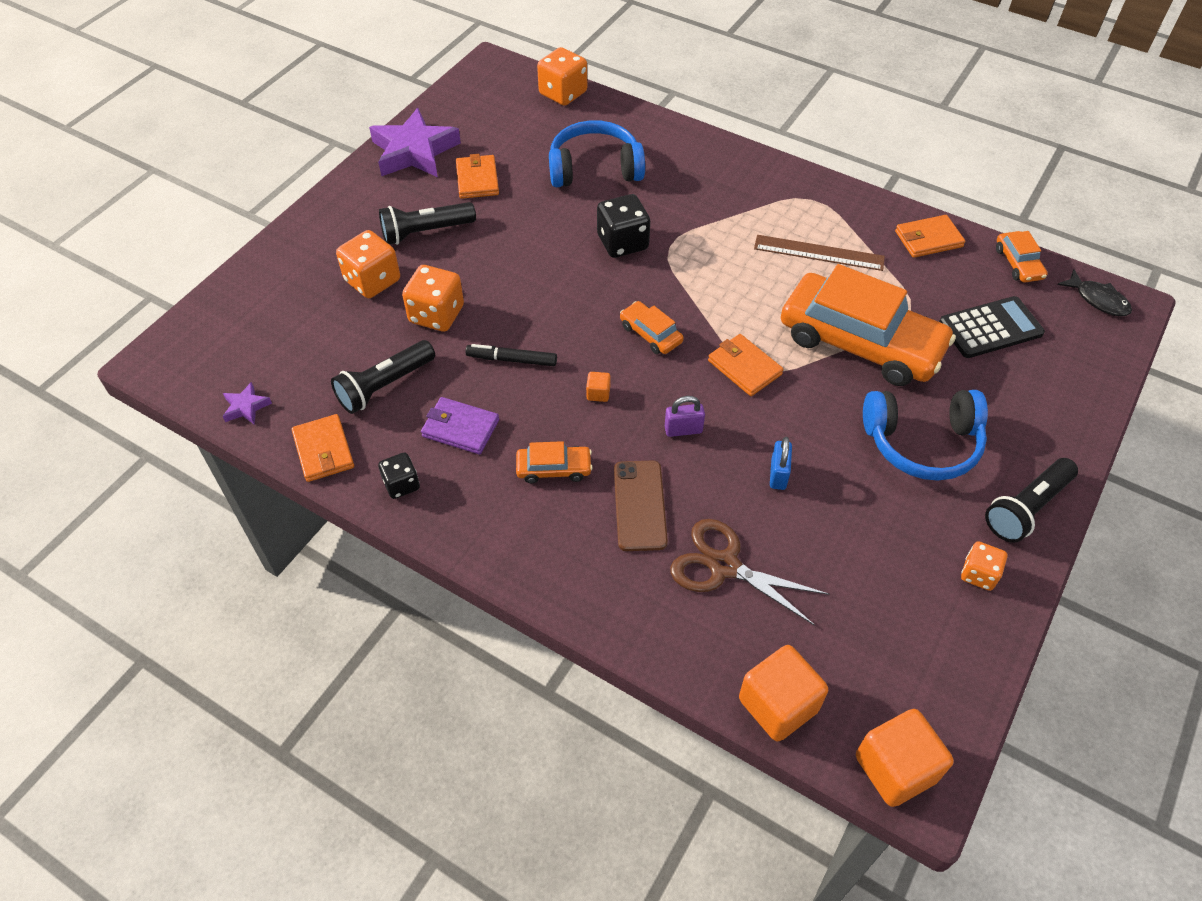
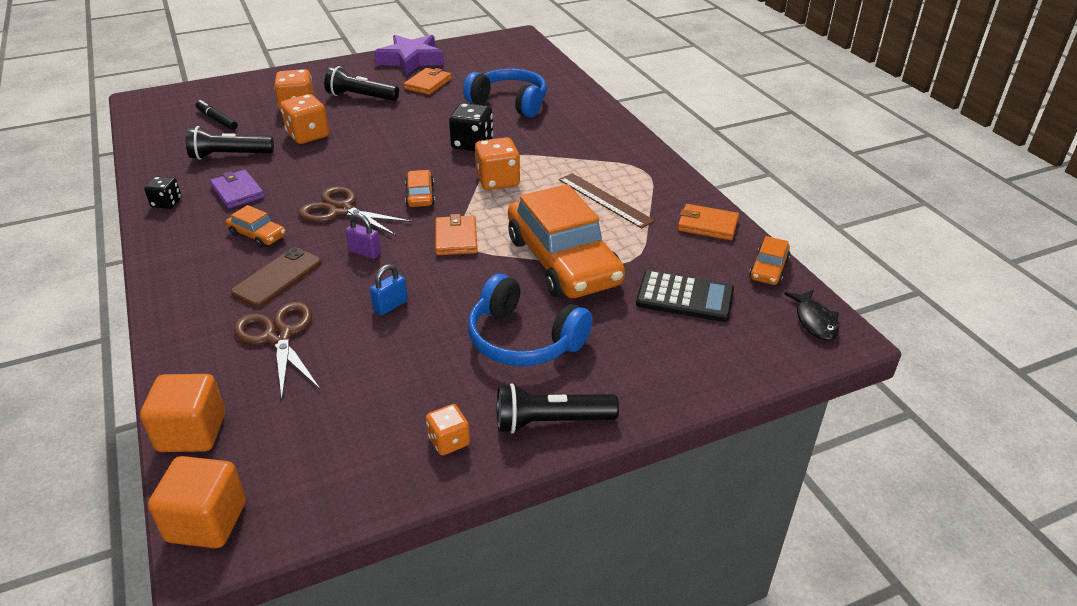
camera: 35 degrees right, 15 degrees down
purple star [223,382,272,425] -> none
orange wallet [291,414,354,482] -> none
black marker [465,344,557,366] -> black marker moved to [196,100,238,130]
orange dice [537,47,587,106] -> orange dice moved to [475,137,520,190]
orange cube [586,372,610,402] -> brown scissors [299,186,414,236]

